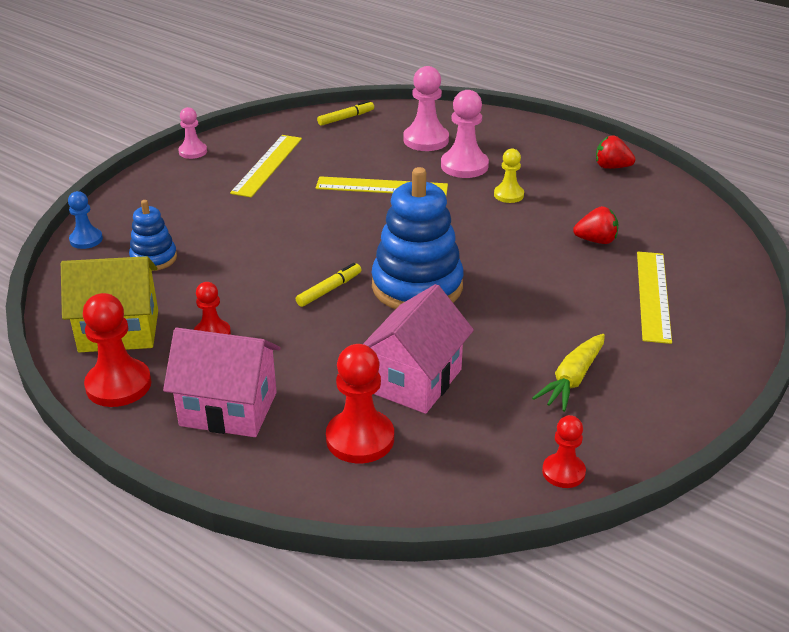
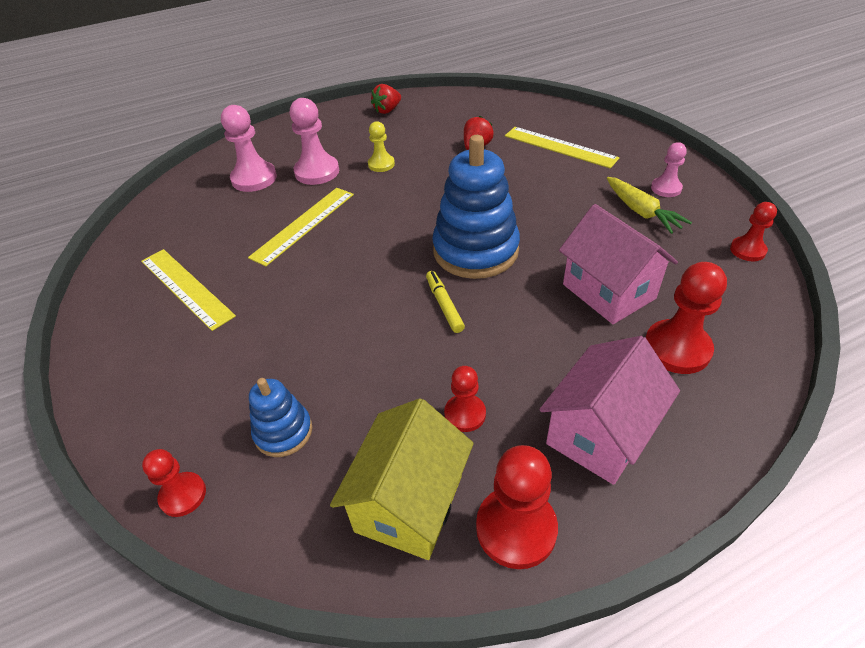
camera: 60 degrees left, 10 degrees up
blue pawn [68,191,103,249] -> red pawn [142,449,206,517]
pink pawn [178,107,207,159] -> pink pawn moved to [651,142,687,197]
yellow marker [317,101,374,126] -> none

